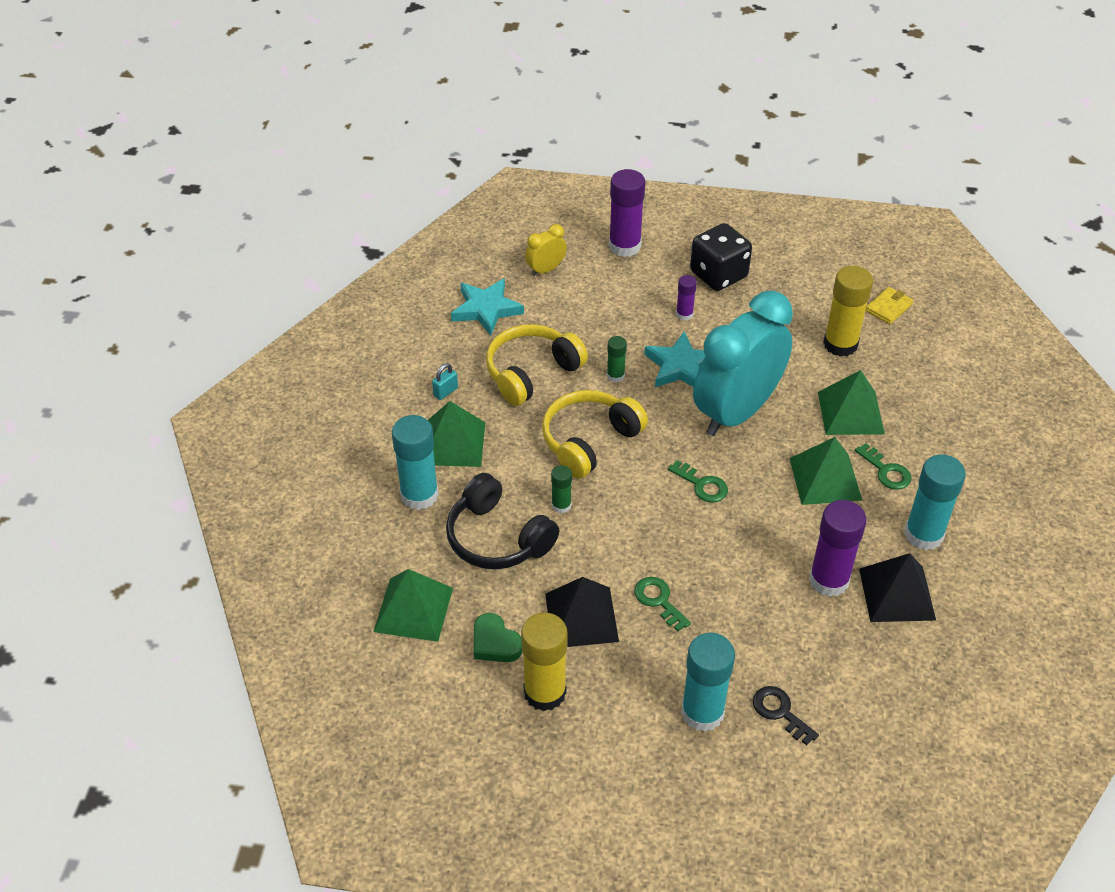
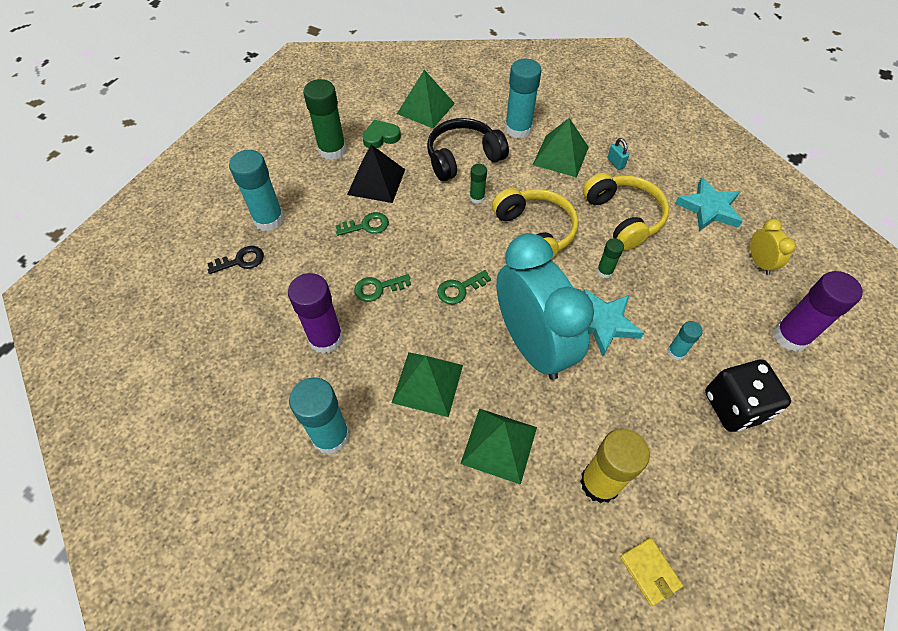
camera: 110 degrees right, 10 degrees up
yellow glue stick [521,612,568,711] -> green glue stick [303,79,346,160]
purple glue stick [676,275,697,320] -> turquoise glue stick [667,321,703,360]
green key [855,443,912,490] -> green key moved to [354,274,411,302]
black pyramid [859,553,936,622] -> none

